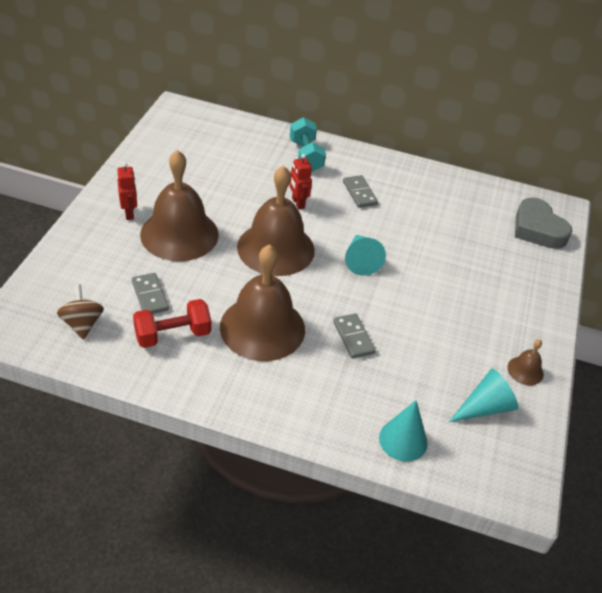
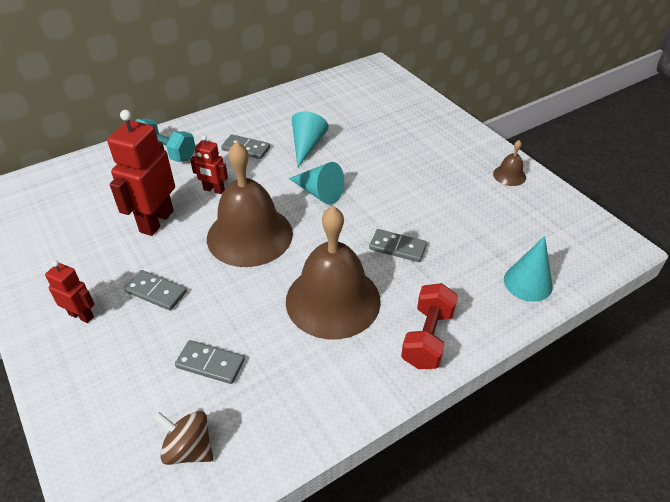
camera: 45 degrees left, 0 degrees up
red dumbbell [133,299,211,348] -> red dumbbell moved to [401,283,458,369]
brown bell [140,150,219,261] -> grey domino [124,270,187,310]
turquoise cone [449,369,519,422] -> turquoise cone moved to [292,111,329,167]
grey heart [515,197,572,249] -> none
none -> red robot [107,110,175,236]

